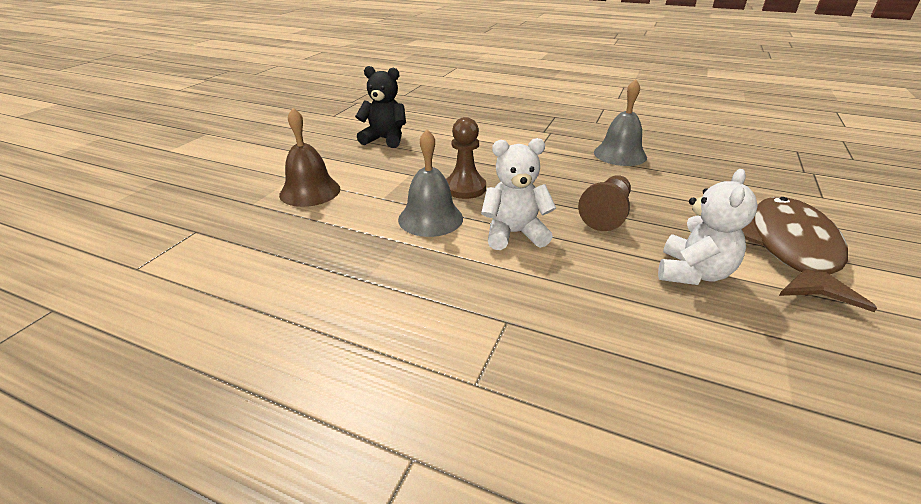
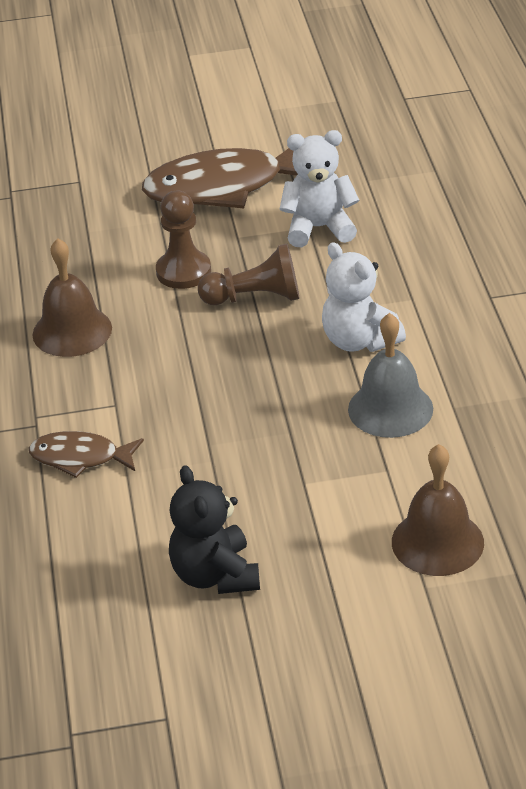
camera: 120 degrees left, 5 degrees up
brown pawn [446,117,486,199] -> brown pawn moved to [156,191,211,289]
grey bell [594,79,647,166] -> brown bell [32,238,112,357]
none -> brown fish [29,431,144,478]

